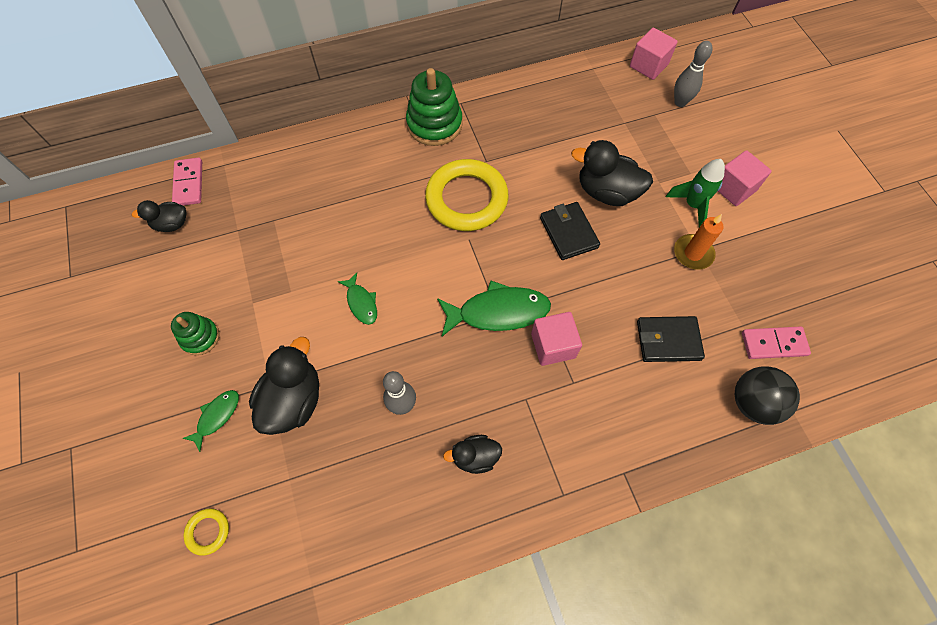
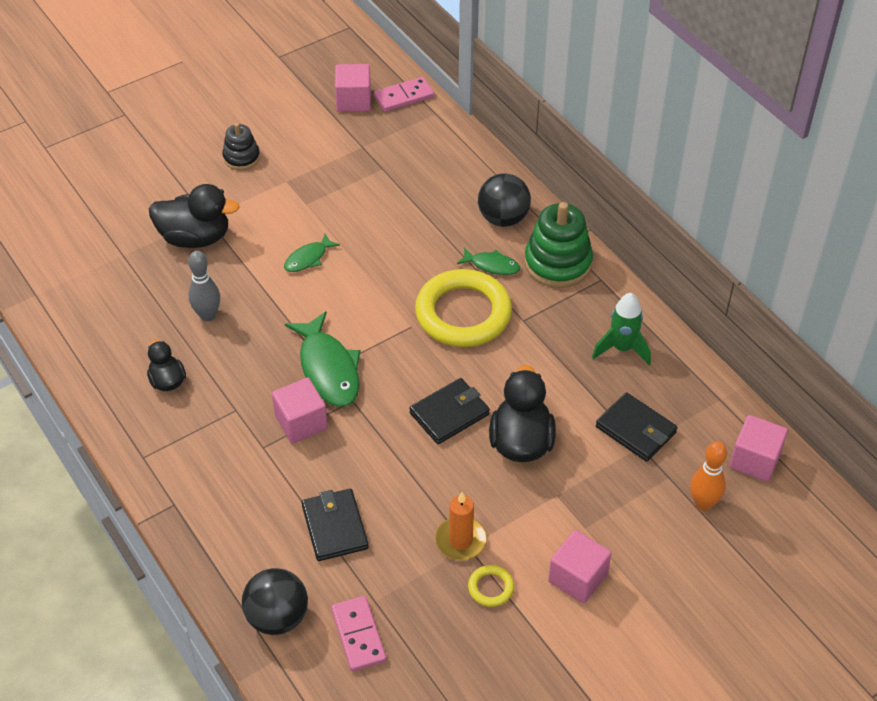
camera: 75 degrees right, 15 degrees down
black duck [132,200,187,232] -> pink cube [335,64,371,112]
green stacking toy [171,312,220,355] -> black stacking toy [222,123,260,170]
green fish [182,390,239,452] -> green fish moved to [457,248,520,275]
yellow ring [184,508,229,556] -> yellow ring moved to [468,565,514,607]
green rocket [666,159,725,227] -> green rocket moved to [592,293,651,365]
grey bowling pin [674,41,713,107] -> orange bowling pin [690,441,727,511]
none -> black ball [478,173,531,227]
none -> black wallet [596,392,678,462]

